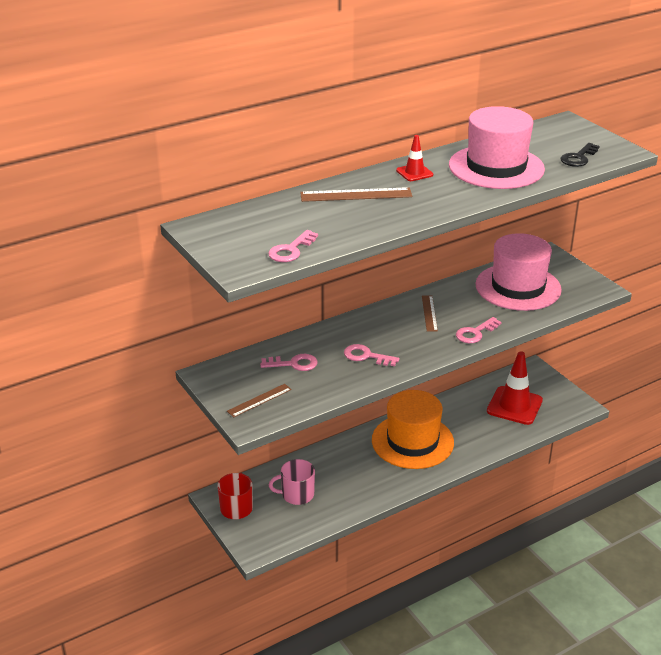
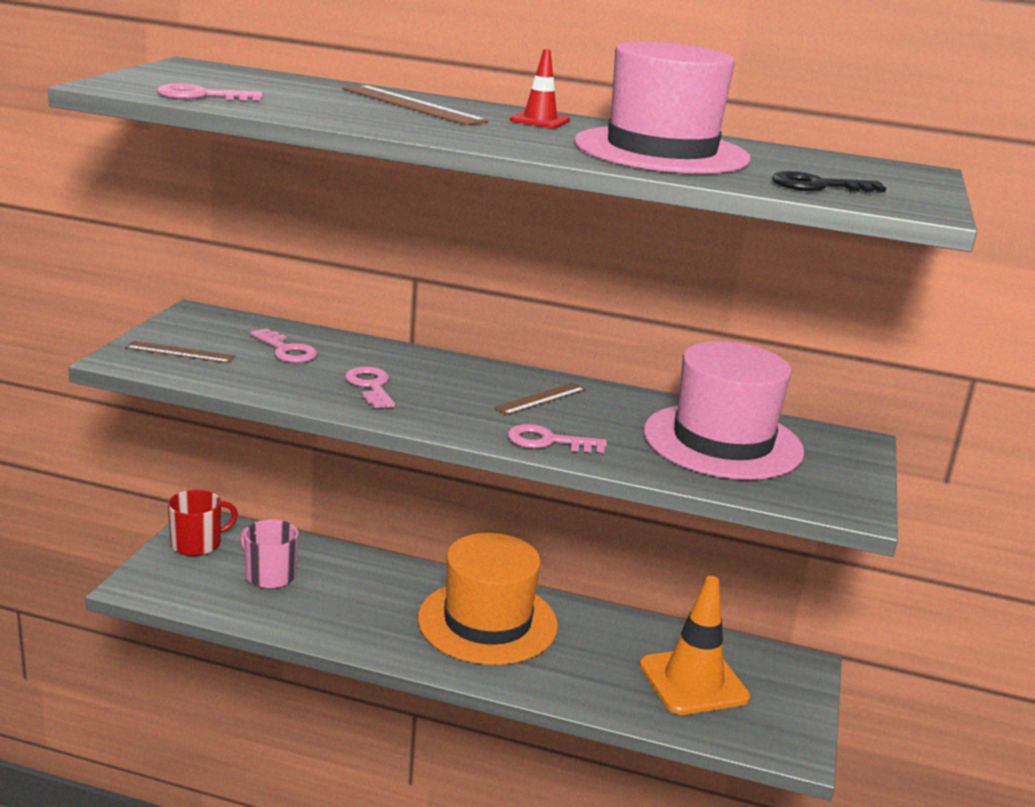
camera: 45 degrees right, 10 degrees down
red traffic cone [487,351,543,425] -> orange traffic cone [640,576,750,715]

